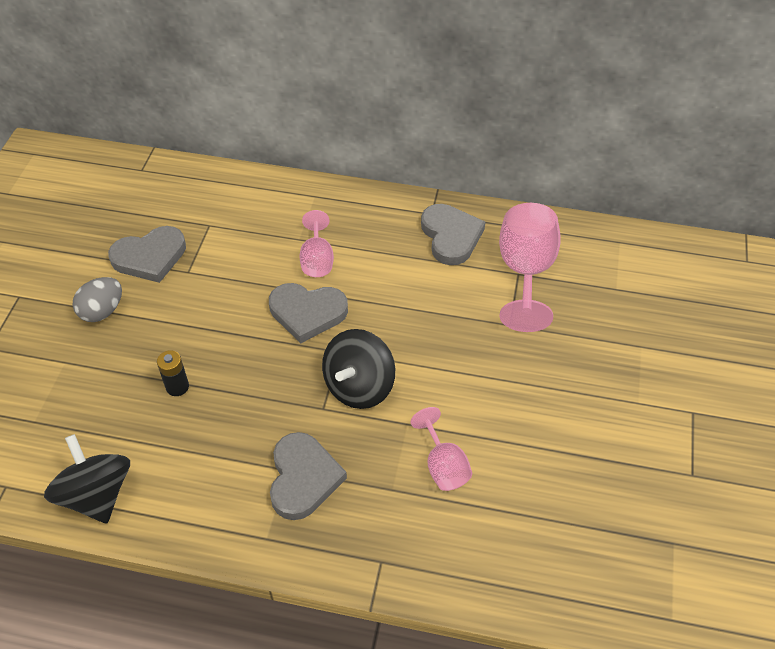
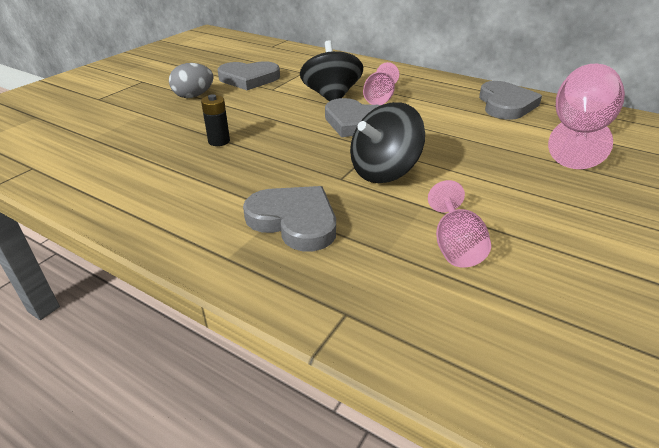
camera: 20 degrees right, 15 degrees down
black spinning top [44,434,130,524] -> black spinning top moved to [300,40,363,101]
grey heart [270,432,347,520] -> grey heart turned 75 degrees counterclockwise [243,186,336,251]

